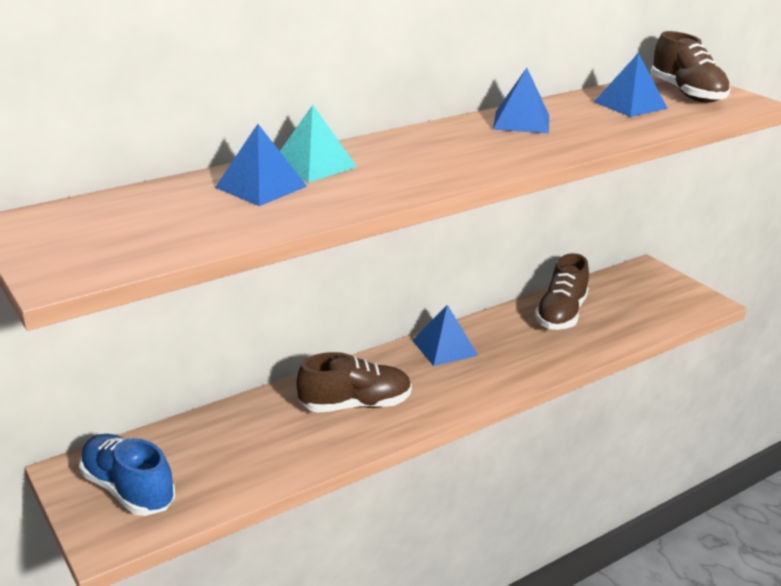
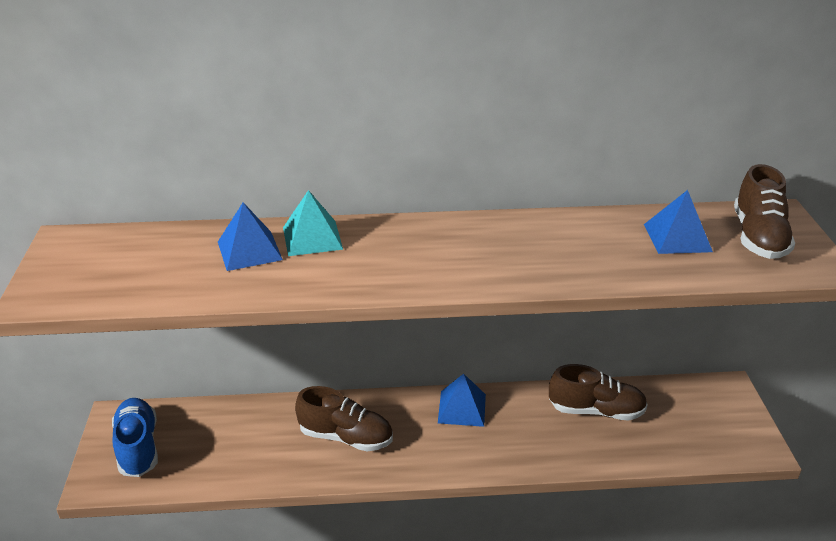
camera: 30 degrees right, 5 degrees up
blue pyramid [493,68,549,134] -> none
brown shoe [535,253,589,330] -> brown shoe turned 135 degrees counterclockwise [549,364,648,421]

